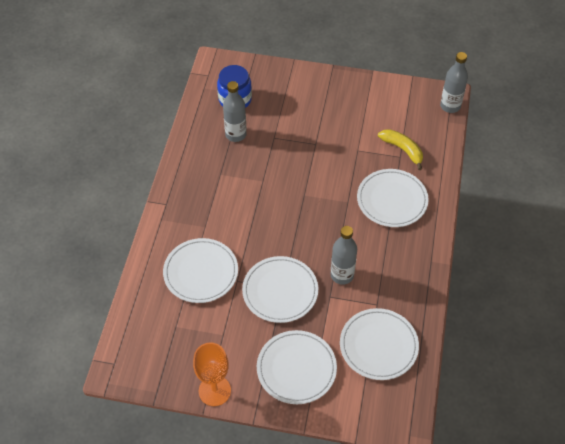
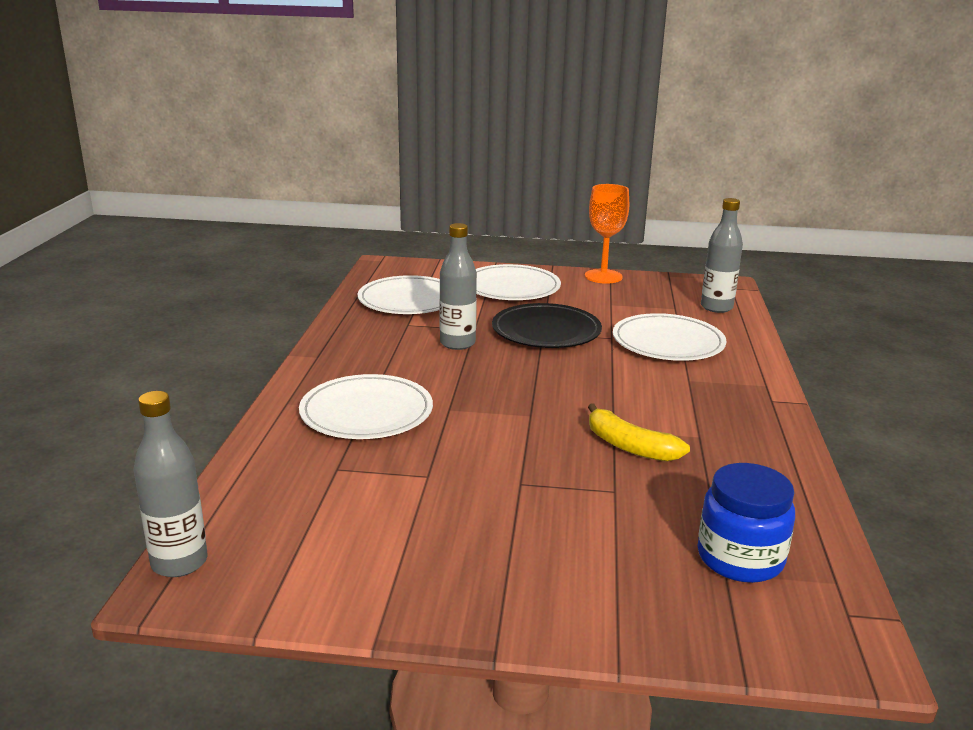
camera: 175 degrees right, 30 degrees down
grey bottle [223,81,246,142] -> grey bottle moved to [701,198,743,313]
white plate [242,256,318,323] -> black plate [492,303,602,348]
yellow banana [378,129,423,170] -> yellow banana moved to [588,403,690,462]

